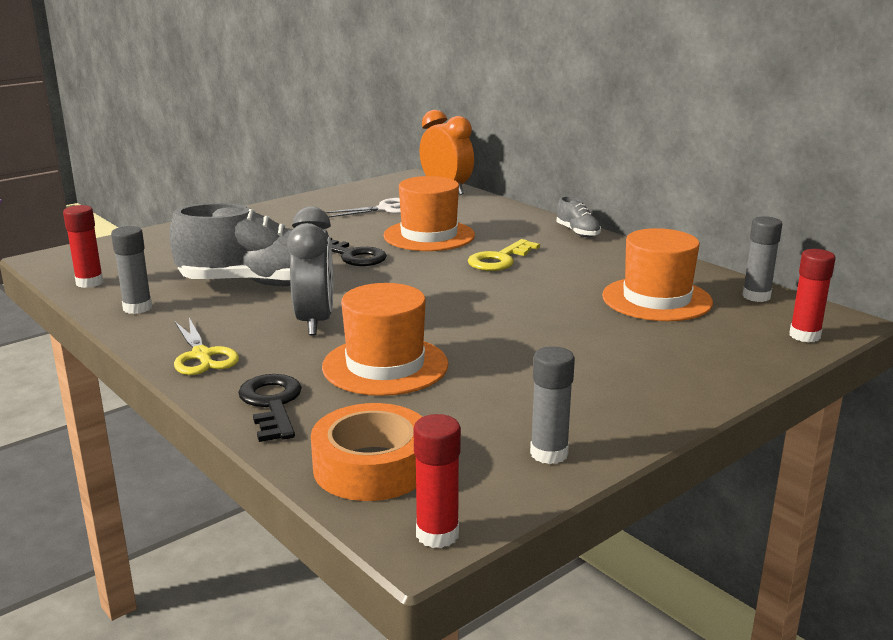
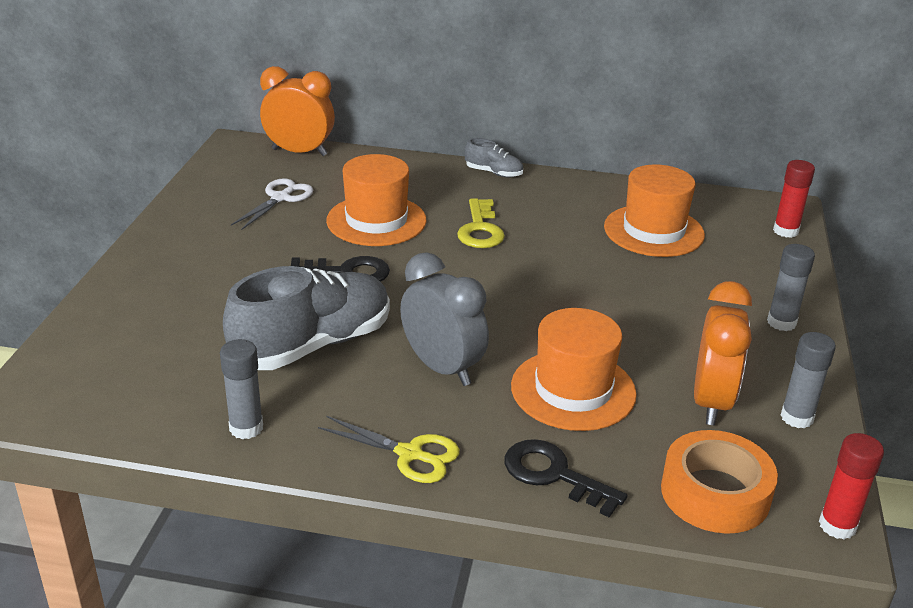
camera: 40 degrees left, 10 degrees up
red glue stick [63,205,103,288] -> none
grey glue stick [742,216,782,302] -> grey glue stick moved to [767,244,815,331]
none -> orange clock [694,281,752,425]

